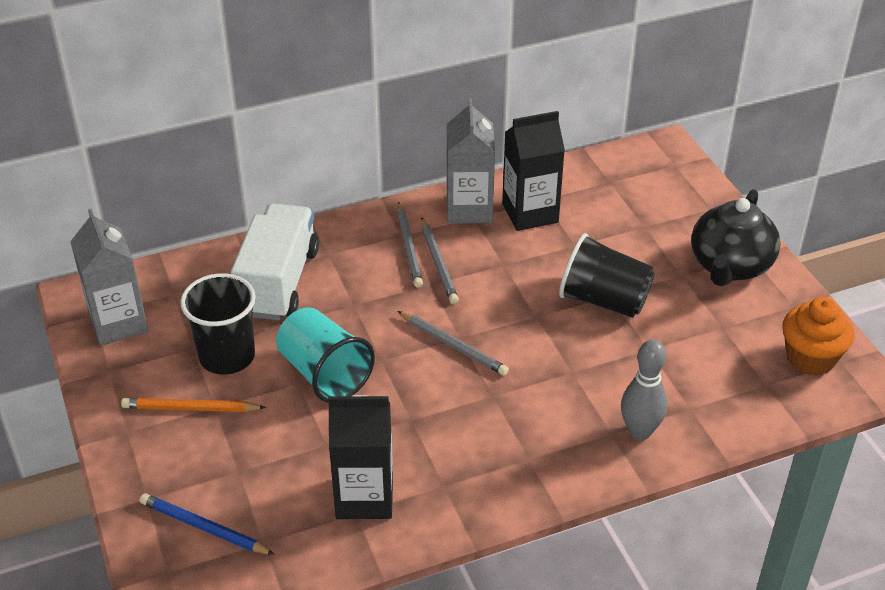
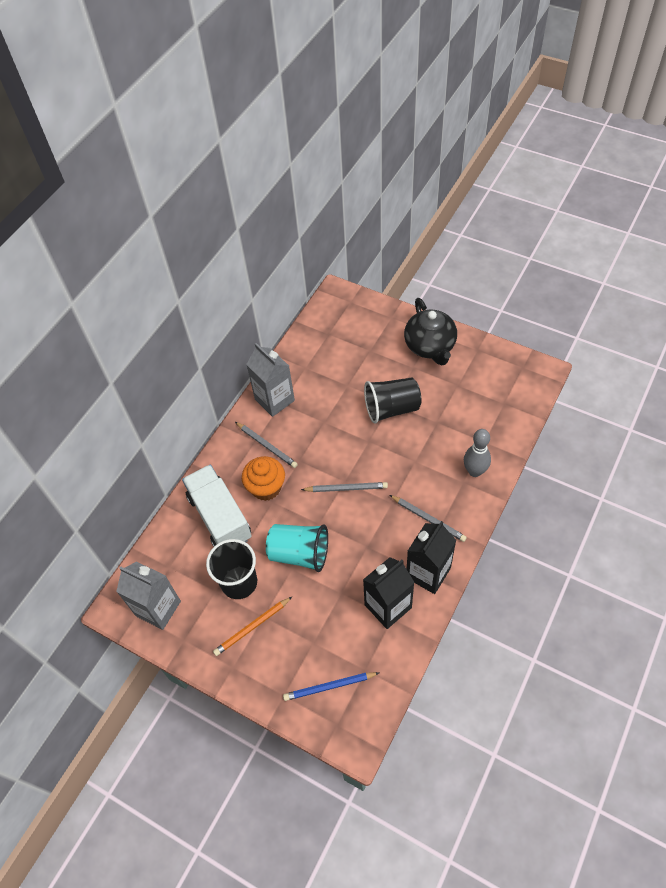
camera: 35 degrees left, 15 degrees up
grey pencil [421,217,459,304] -> grey pencil moved to [390,495,467,542]
black carton [502,111,565,231] -> black carton moved to [407,521,456,594]
orange cupcake [782,297,854,376] -> orange cupcake moved to [242,456,285,501]

